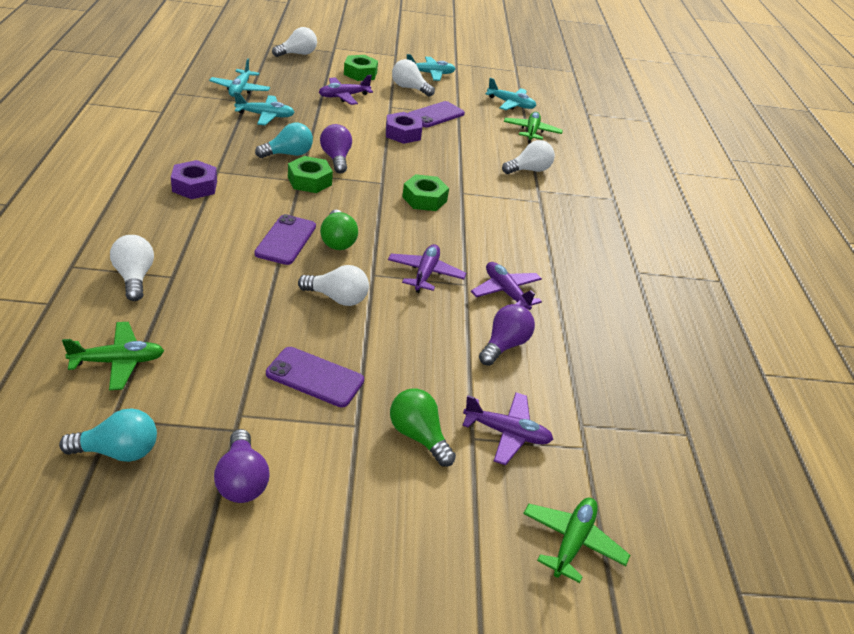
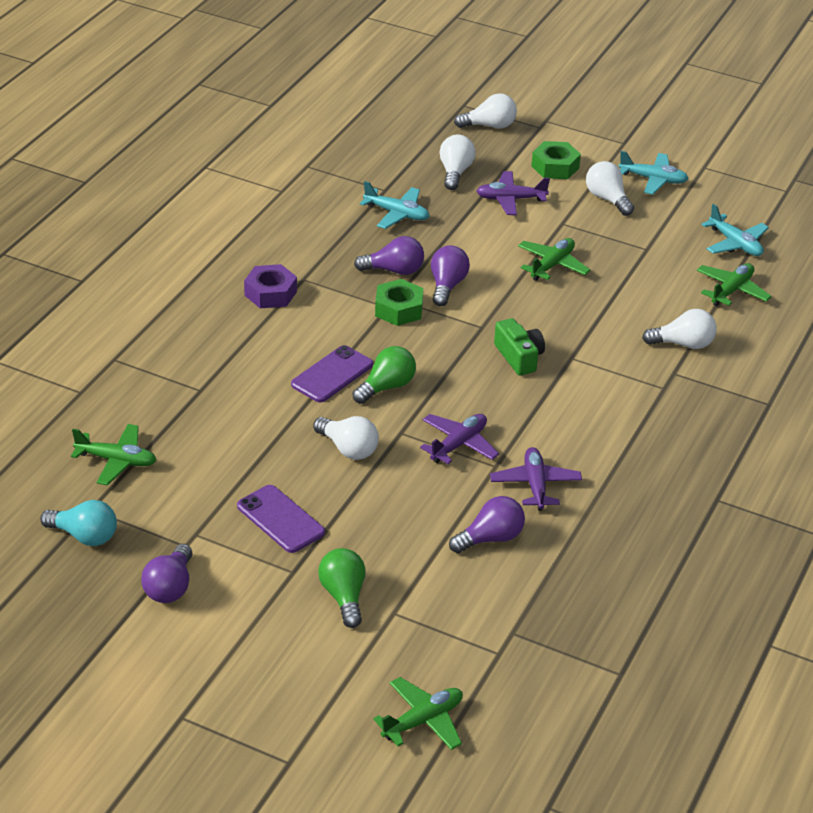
camera: 30 degrees right, 0 degrees up
white light bulb [110,235,154,301] -> white light bulb moved to [440,135,476,190]
turquoise plane [209,58,270,97] -> none
turquoise light bulb [255,123,313,158] -> purple light bulb [354,236,424,275]
green light bulb [320,210,358,250] -> green light bulb turned 150 degrees counterclockwise [352,346,416,404]
purple nut [386,112,422,144] -> green plane [518,238,590,281]
green nut [402,174,449,211] -> green camera [494,318,545,376]
purple phone [408,101,465,127] -> none
purple plane [462,392,554,465] -> none

